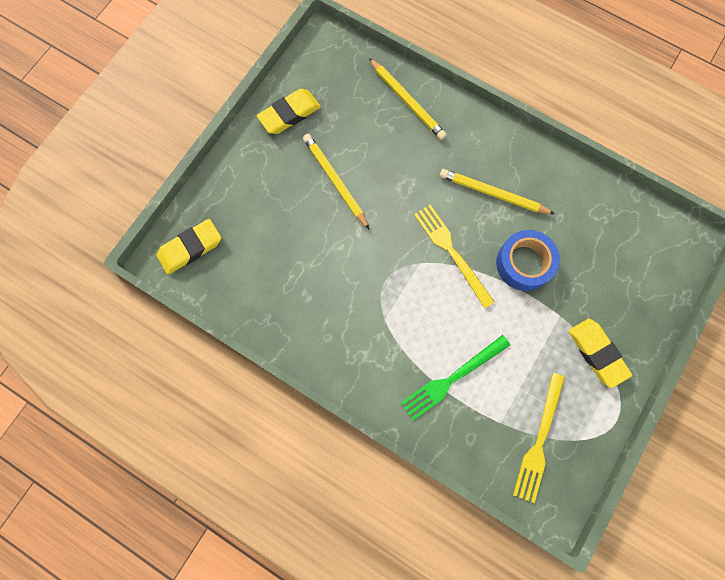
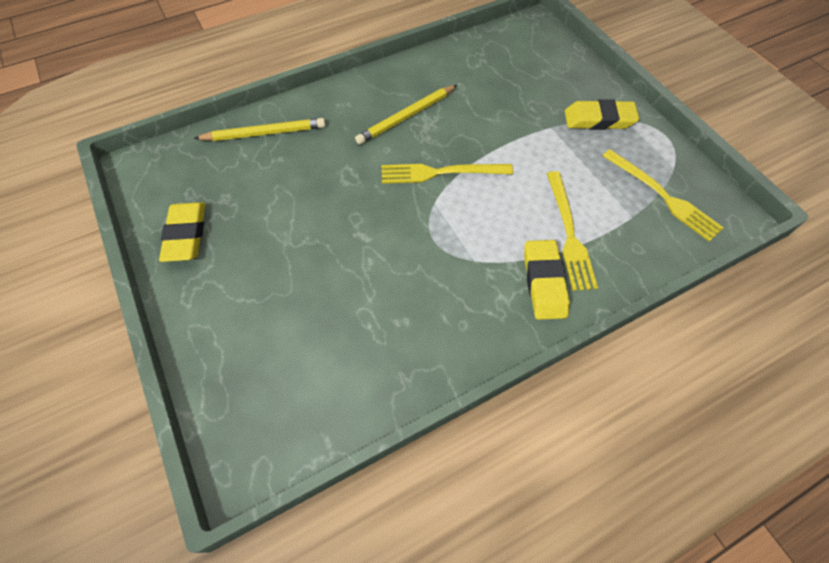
camera: 60 degrees left, 15 degrees down
yellow eraser [156,219,221,275] -> yellow eraser moved to [524,240,570,320]
yellow pencil [303,134,370,230] -> none
green fork [401,335,510,421] -> yellow fork [547,171,598,291]
blue tape [496,230,560,291] -> none

